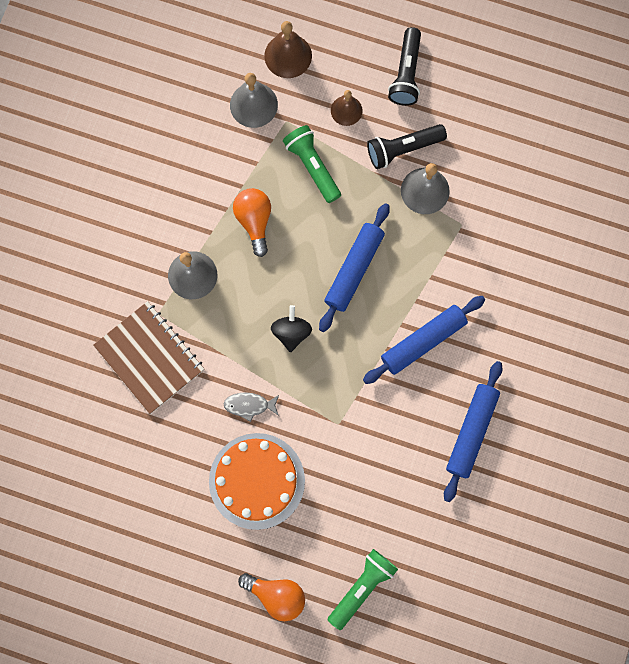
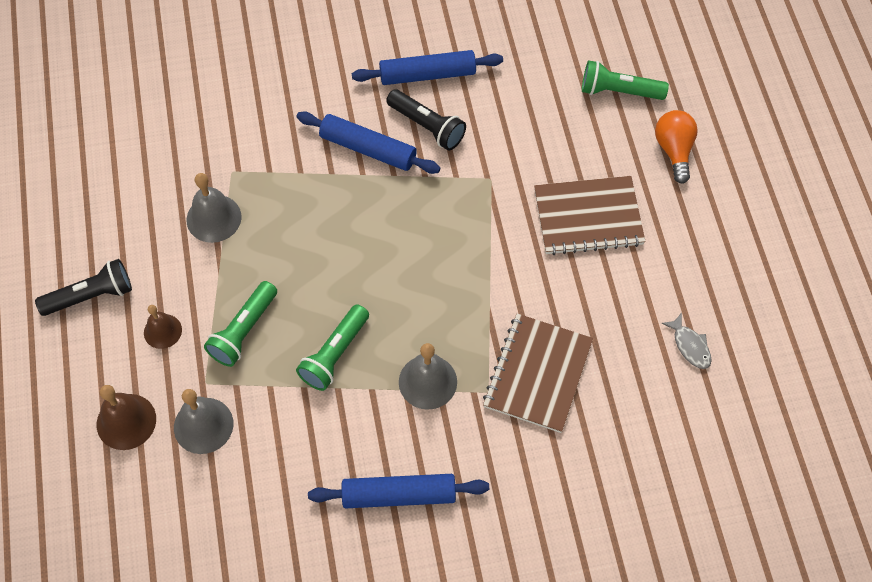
camera: 120 degrees left, 15 degrees down
orange cake [209,433,305,530] -> brown notebook [534,176,645,255]
grey fish [224,392,279,422] -> grey fish moved to [661,313,712,369]
orange light bulb [233,188,271,257] -> green flashlight [296,304,369,391]
black spinning top [271,305,312,352] -> none
blue rolling pin [319,203,390,332] -> blue rolling pin moved to [308,474,489,508]
black flashlight [367,124,447,169] -> black flashlight moved to [386,89,466,150]

